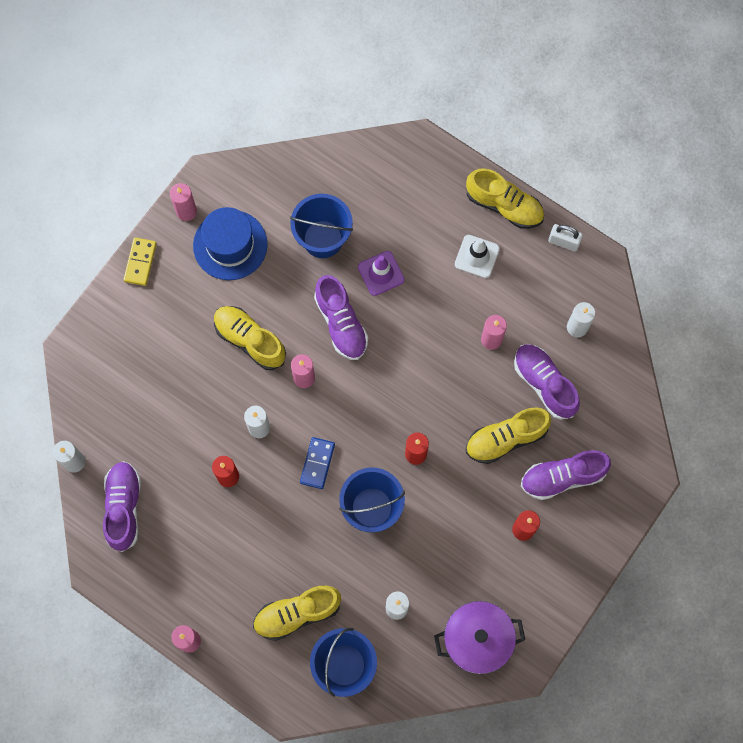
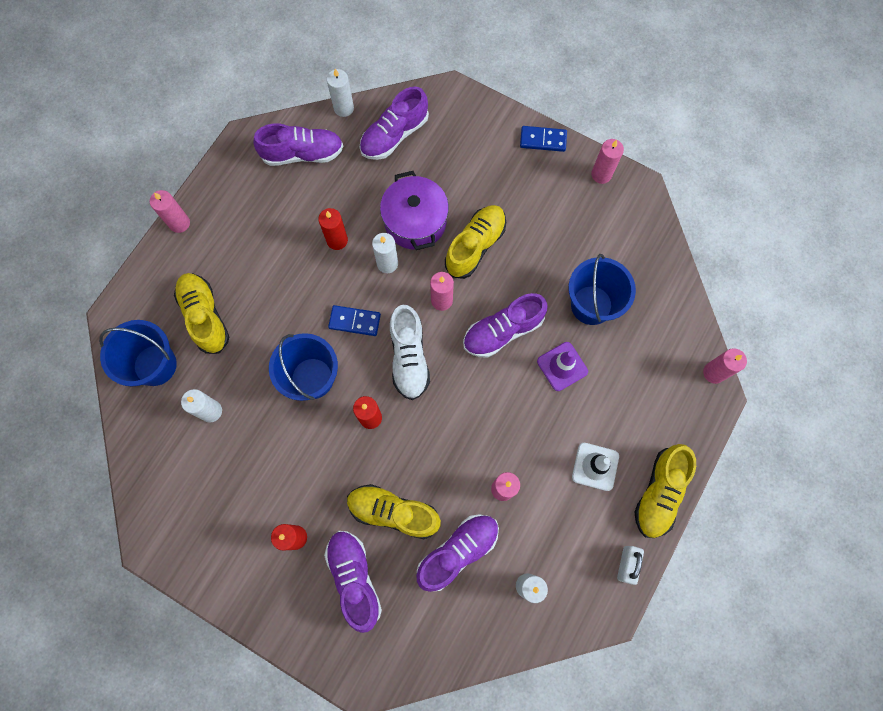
camera: 85 degrees right, 0 degrees up
yellow domino [123,238,157,286] -> blue domino [520,126,567,152]
blue hat [193,207,268,280] -> none
purple pot [434,601,525,674] -> purple pot moved to [380,171,449,250]
yellow shoe [466,407,551,464] -> yellow shoe turned 45 degrees counterclockwise [347,484,441,539]
none -> purple shoe [360,87,429,160]
none -> white shoe [390,305,430,400]
none -> pink candle [703,348,747,384]

